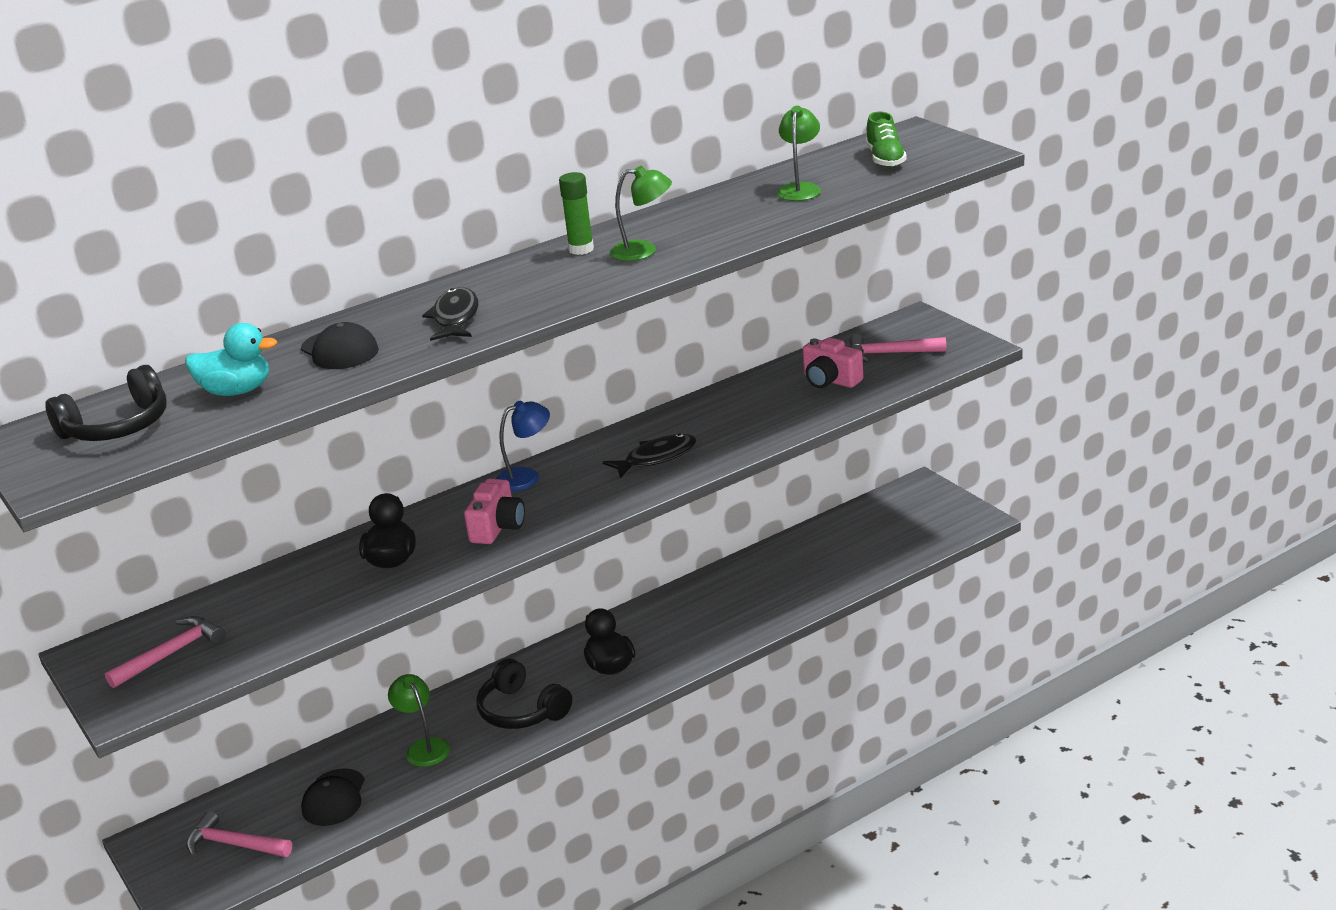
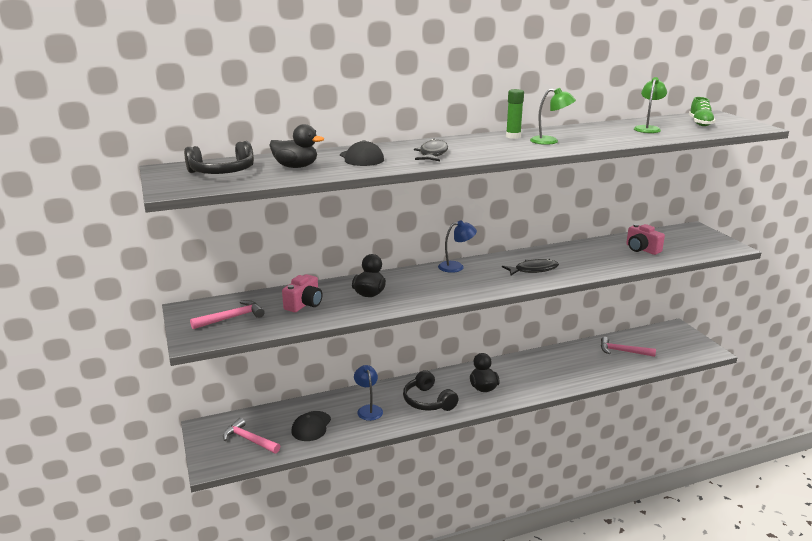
camera: 10 degrees right, 5 degrees down
turquoise duck [185,323,277,396] -> black duck [269,124,324,168]
green lamp [388,674,450,767] -> blue lamp [354,365,383,421]
pink camera [464,479,525,544] -> pink camera moved to [282,274,323,312]
pink hammer [850,334,946,362] -> pink hammer moved to [601,337,656,357]

